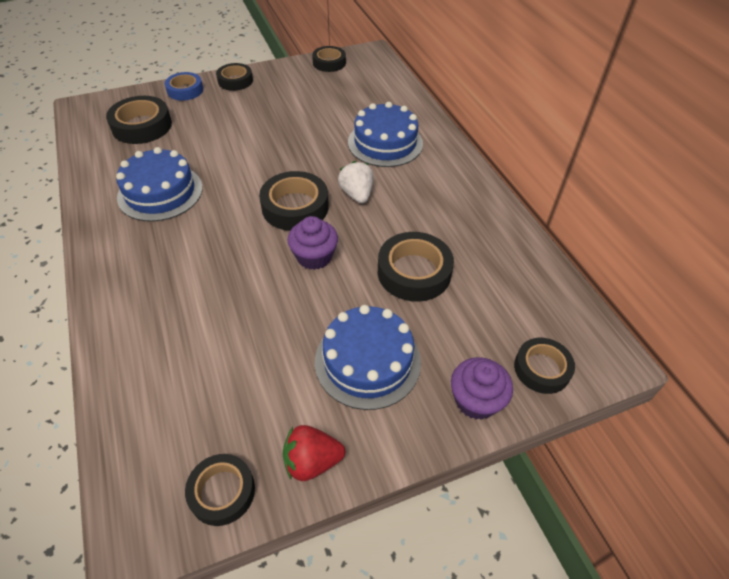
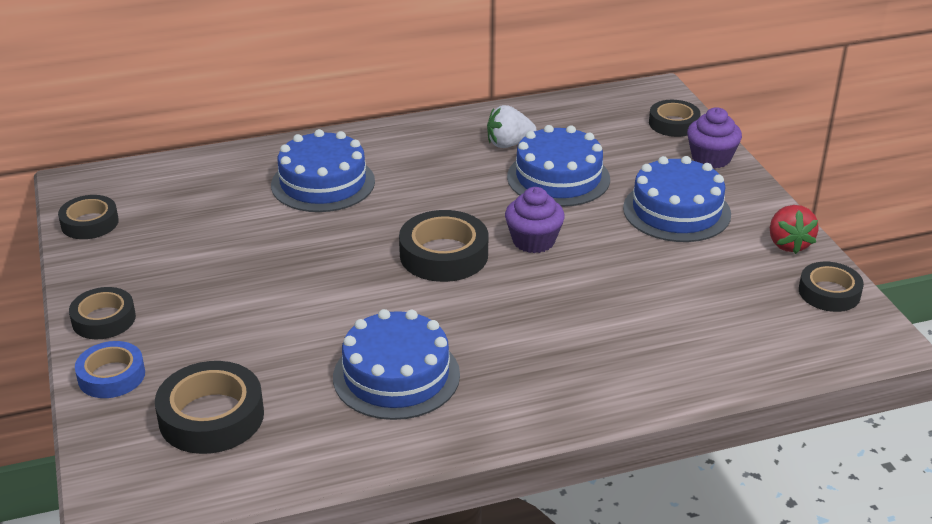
camera: 85 degrees left, 15 degrees down
white strawberry [338,161,373,203] -> white strawberry moved to [487,105,536,148]
black tape [378,232,454,302] -> blue cake [507,125,610,207]

